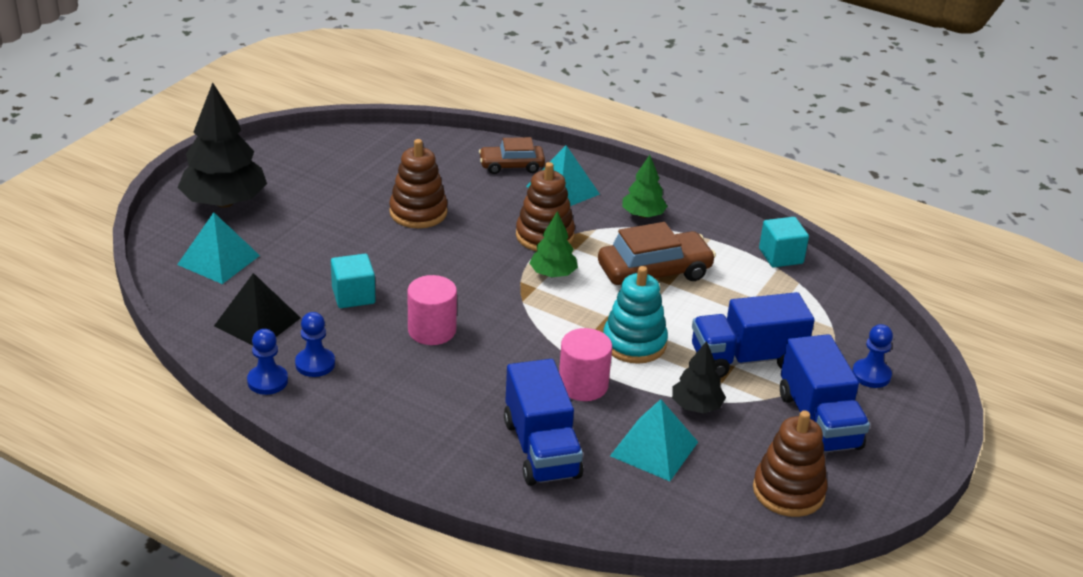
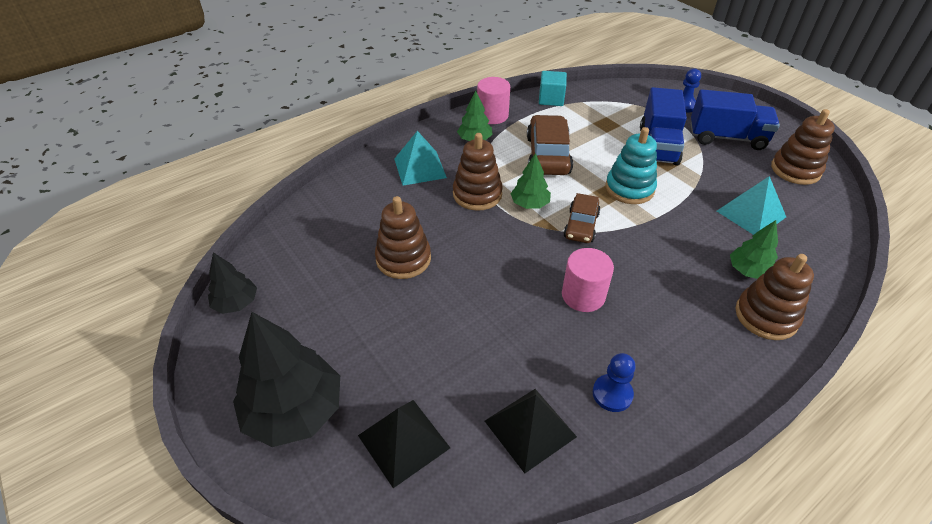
camera: 65 degrees left, 10 degrees up
turquoise pyramid [177,212,260,284] -> black pyramid [358,400,450,488]
blue pawn [247,329,288,395] -> none
turquoise cube [331,254,376,308] -> none
brown car [479,137,545,174] -> brown car moved to [563,193,600,243]
blue truck [504,359,583,486] -> green tree [730,220,778,279]
pink cylinder [559,328,612,401] -> pink cylinder moved to [477,77,510,124]
black tree [672,341,726,413] -> black tree moved to [208,252,257,314]
none -> brown stacking toy [735,254,814,340]

